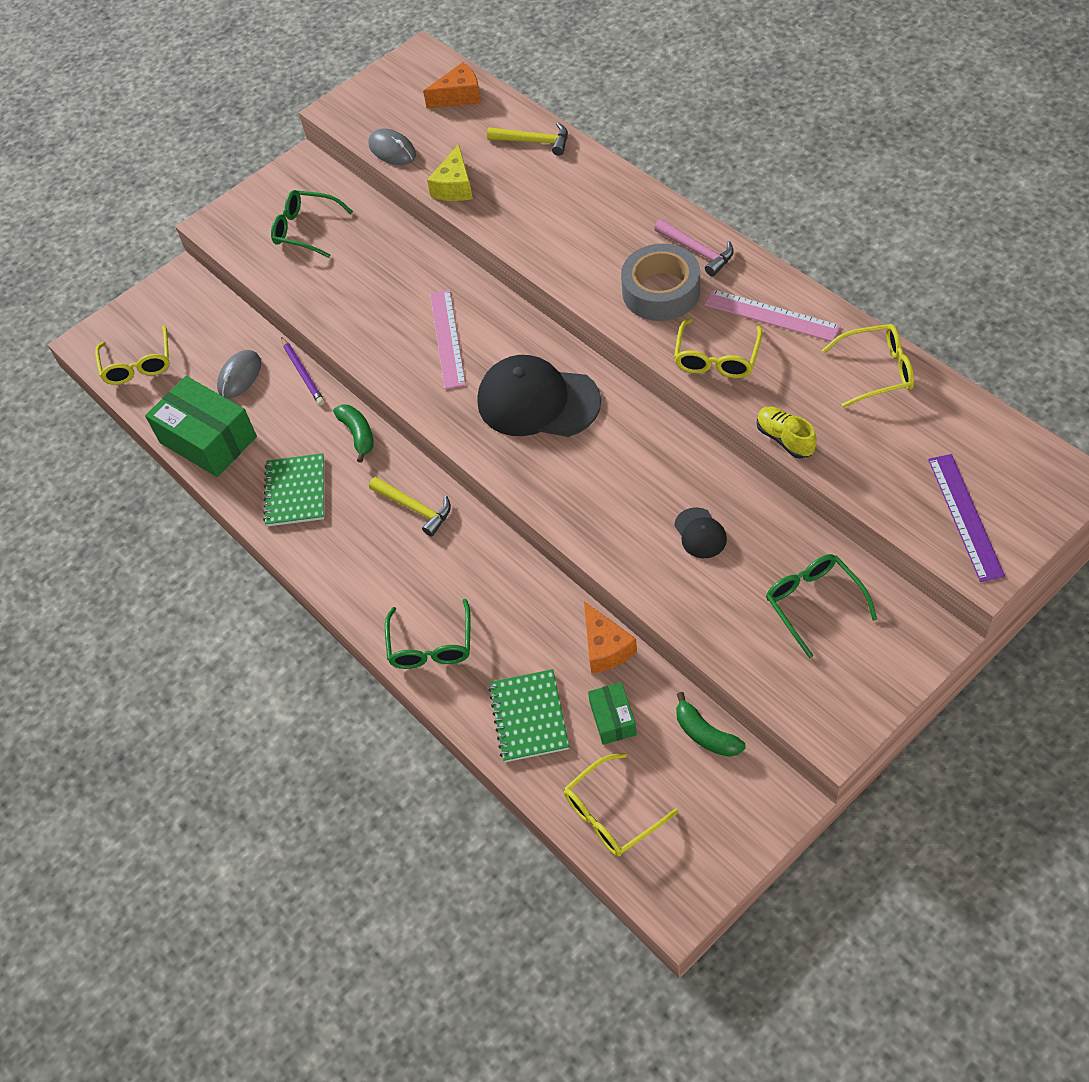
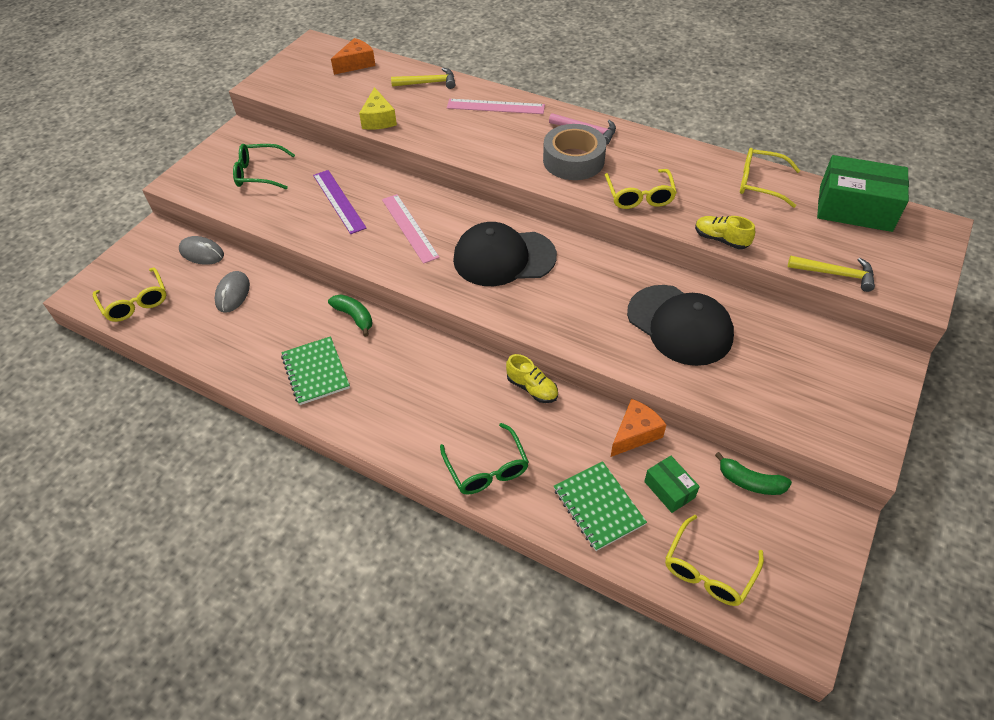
camera: 25 degrees left, 5 degrees down
green box [145,376,257,477] -> green box moved to [817,155,909,232]
purple pencil [281,337,325,405] -> none
grey mouse [368,128,416,165] -> grey mouse moved to [179,236,224,265]
yellow hammer [369,477,451,537] -> yellow hammer moved to [788,256,875,292]
orange cheese [584,601,637,674] -> orange cheese turned 90 degrees counterclockwise [611,399,666,457]
black cap [674,507,727,558] -> black cap [627,285,734,366], size x2.20
pink ruler [704,289,841,341] -> pink ruler moved to [447,99,545,114]
green glasses [766,554,877,658] -> none
yellow glasses [822,324,914,408] -> yellow glasses turned 135 degrees counterclockwise [740,148,800,208]
purple ruler [928,454,1005,582] -> purple ruler moved to [313,170,366,234]
none -> yellow shoe [506,354,558,403]

